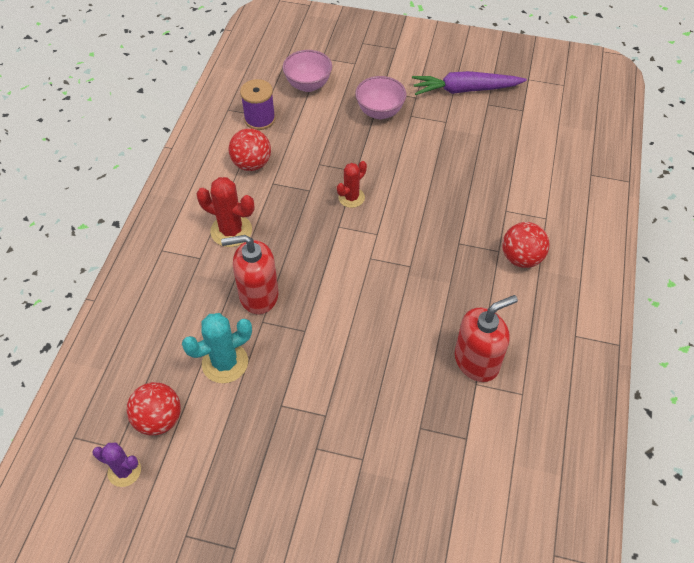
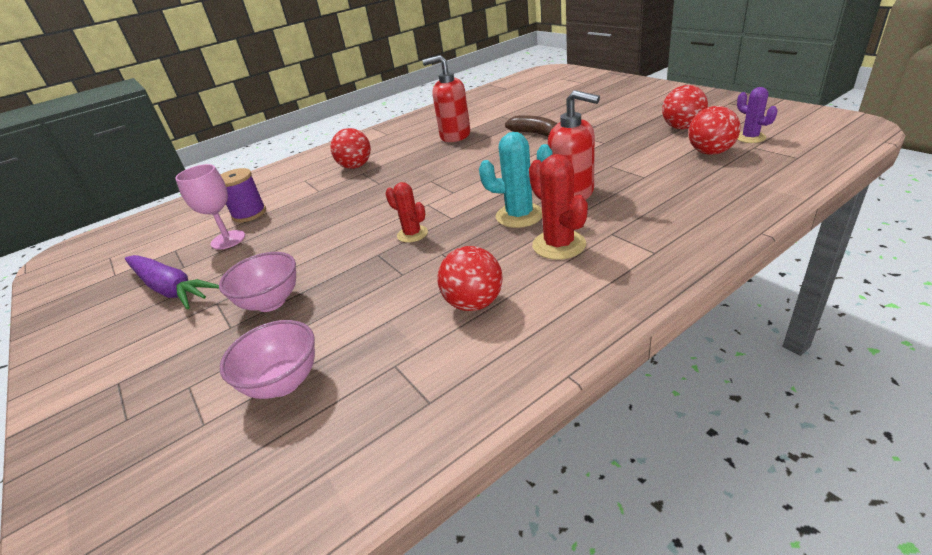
camera: 135 degrees left, 20 degrees down
turquoise cactus [182,313,252,383] -> turquoise cactus moved to [479,132,553,228]
purple spool [240,79,276,130] -> purple spool moved to [221,168,266,222]
red cactus [337,161,367,208] -> red cactus turned 45 degrees clockwise [385,182,428,243]
none -> pink goblet [175,164,245,250]
none -> brown banana [505,115,558,137]
none -> red ball [662,85,708,129]

